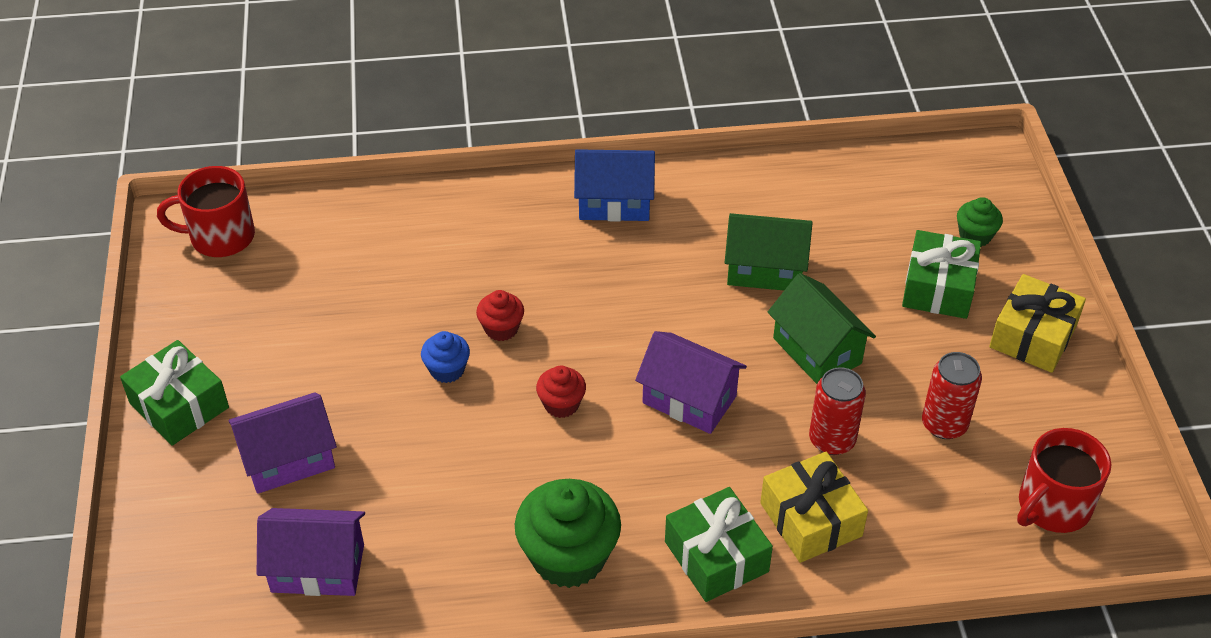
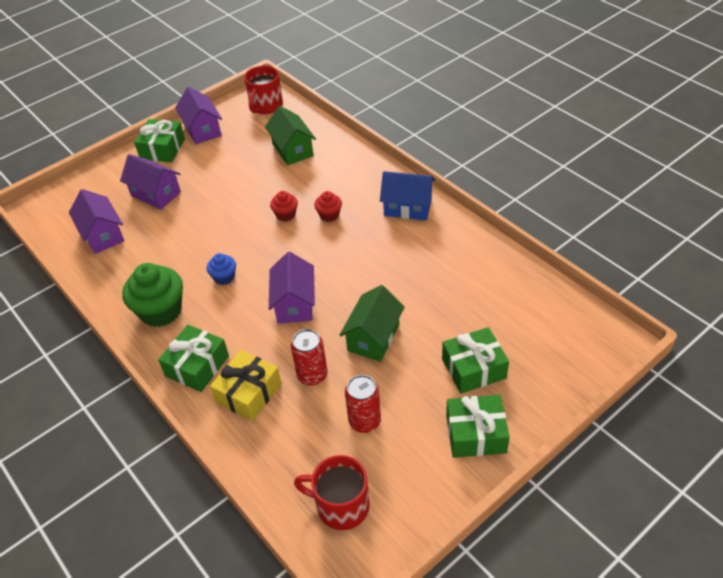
camera: 60 degrees right, 0 degrees up
red mug [157,166,255,257] -> red mug turned 120 degrees counterclockwise [244,65,283,114]
blue cupcake [421,331,470,383] -> blue cupcake moved to [207,253,236,285]
red cupcake [536,366,586,418] -> red cupcake moved to [314,191,342,222]
blue house [574,149,655,222] -> blue house turned 45 degrees counterclockwise [380,171,435,220]
green house [725,213,813,290] -> green house moved to [265,106,316,165]
green cupcake [957,197,1003,247] -> none
yellow gift [989,274,1086,373] -> green gift [446,395,510,458]
none -> purple house [175,87,222,144]

